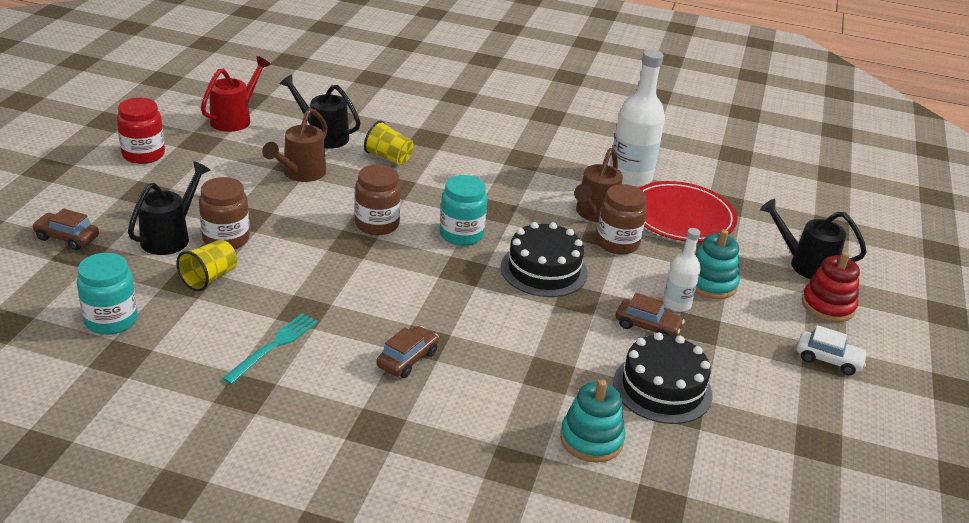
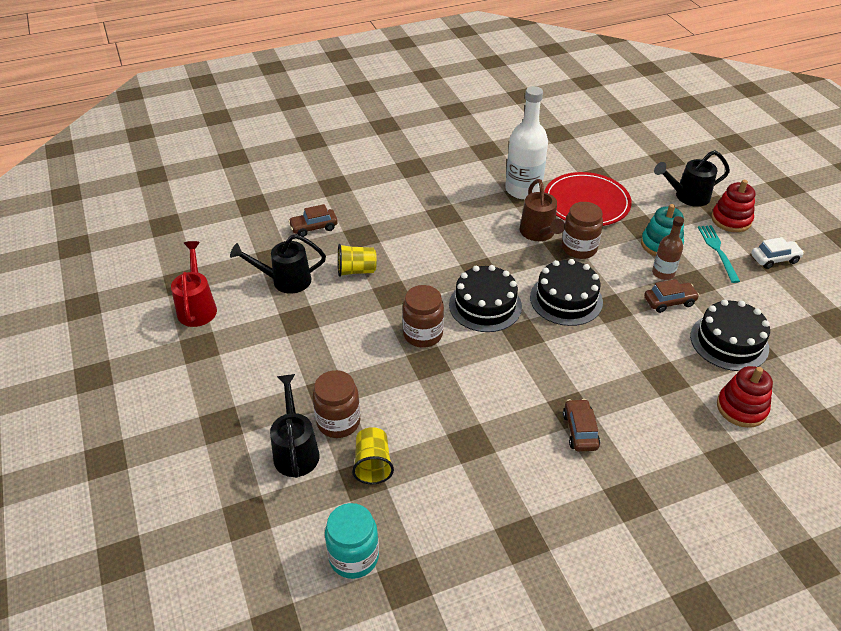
camera: 35 degrees left, 10 degrees up
brown car [32,208,99,250] -> brown car moved to [288,204,338,237]
red jar [117,98,165,164] -> none
turquoise fork [222,313,318,384] -> turquoise fork moved to [698,225,740,283]
brown watering can [262,108,328,182] -> none
turquoise jar [440,175,487,246] -> black cake [449,265,522,332]
turquoise stacking toy [560,380,625,463] -> red stacking toy [717,366,773,428]
white bottle [663,228,701,312] -> brown bottle [652,216,684,280]

